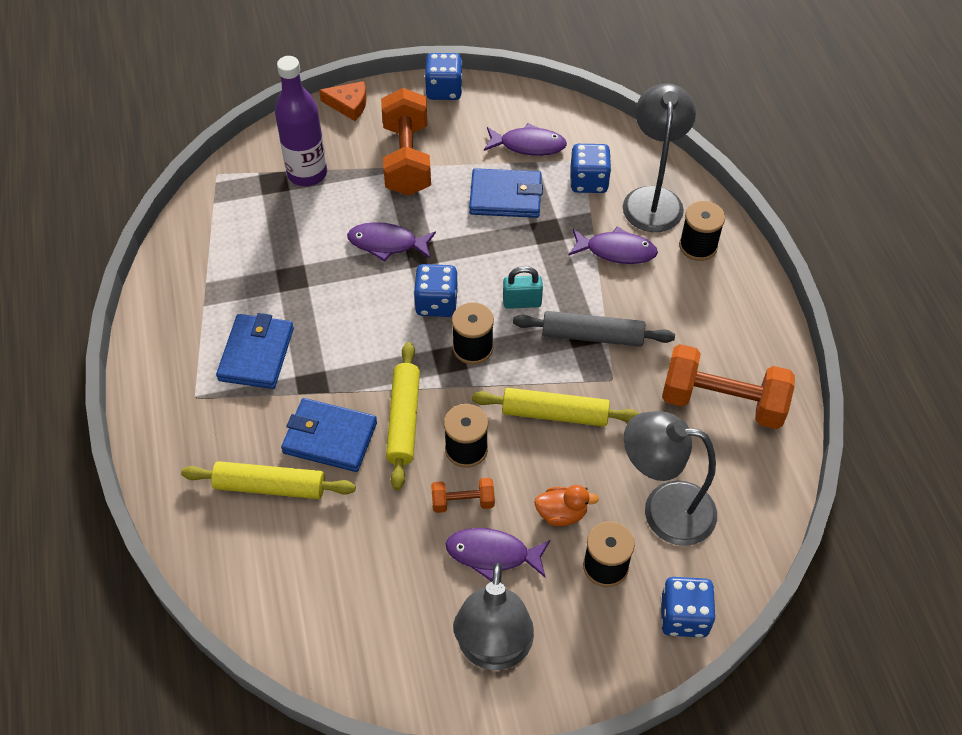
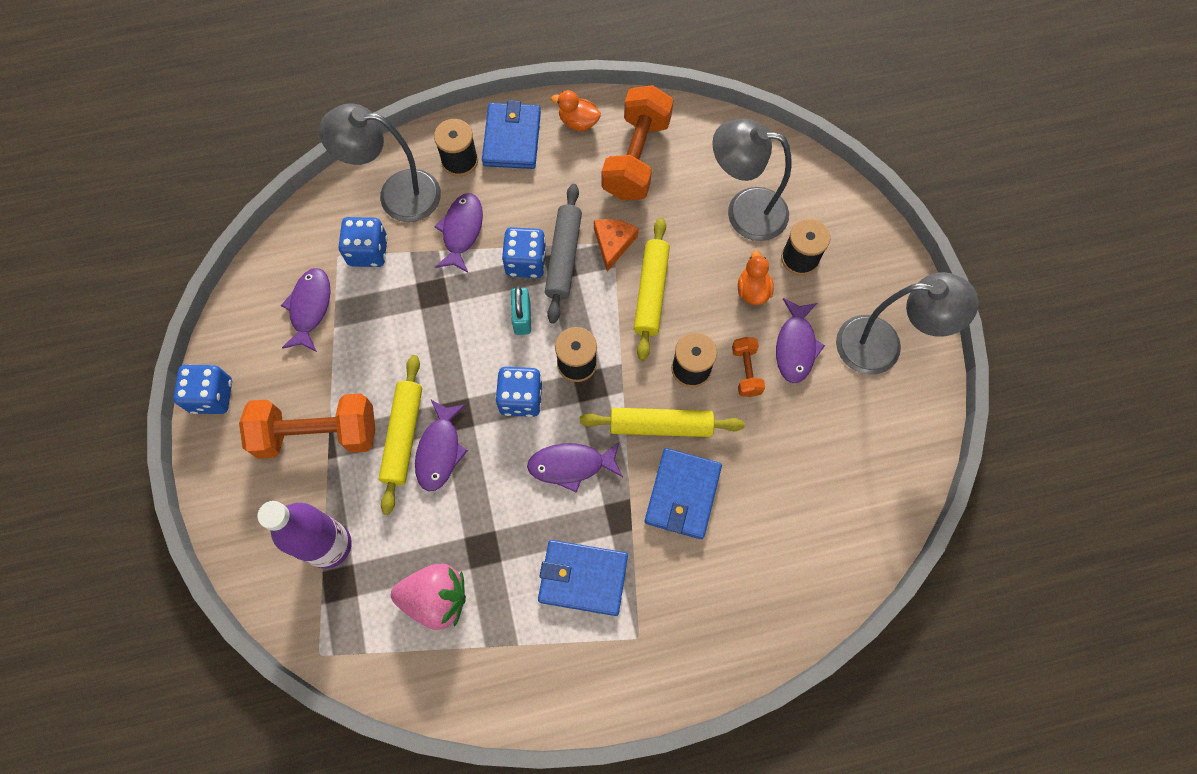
camera: 90 degrees left, 15 degrees up
yellow rolling pin [181,461,356,499] -> yellow rolling pin moved to [379,355,422,515]
orange cheese [319,81,367,121] -> orange cheese moved to [594,219,639,271]
blue wallet [469,168,543,218] -> blue wallet moved to [482,100,541,169]
grey lamp [624,411,717,546] -> grey lamp turned 90 degrees clockwise [712,119,792,241]
blue dice [660,577,715,638] -> blue dice moved to [502,227,546,278]
none -> pink strawberry [391,564,466,630]
none -> purple fish [527,441,623,493]
none -> orange duck [551,90,601,131]

